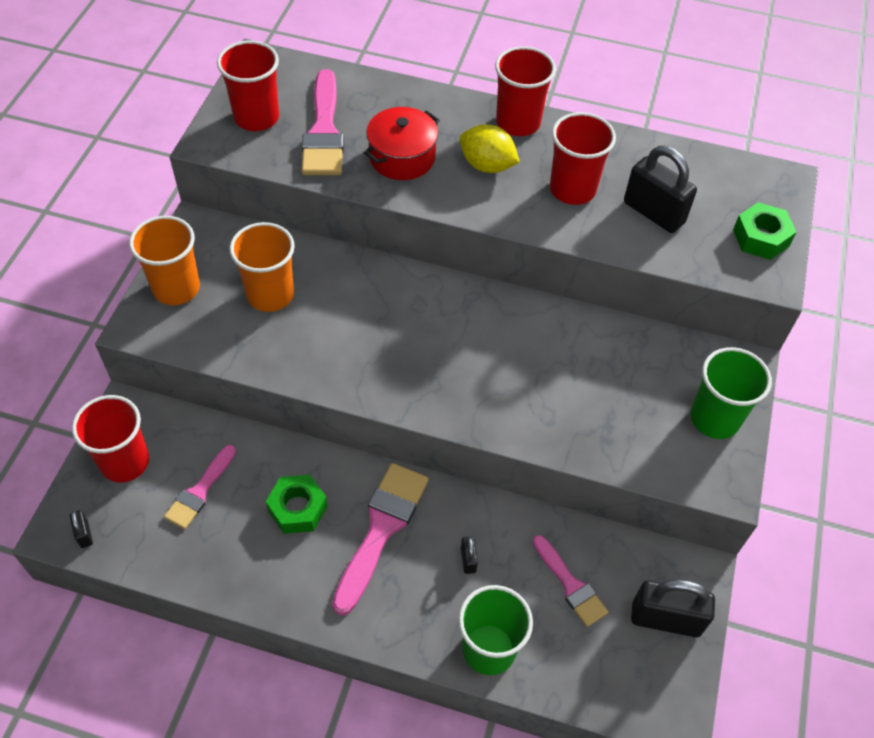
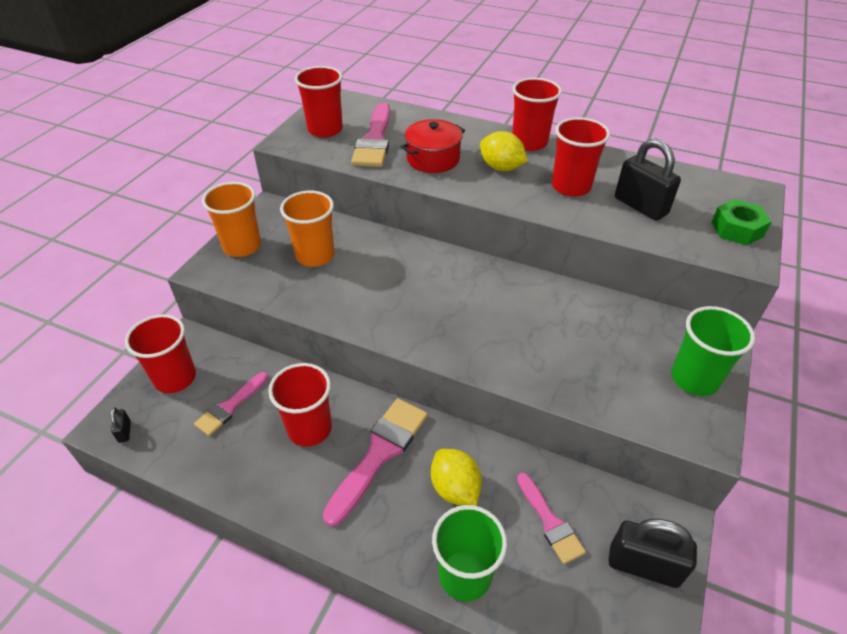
camera: 10 degrees right, 10 degrees down
green nut [266,475,328,534] -> red cup [268,363,332,447]
black padlock [461,536,478,574] -> yellow lemon [431,449,482,506]

